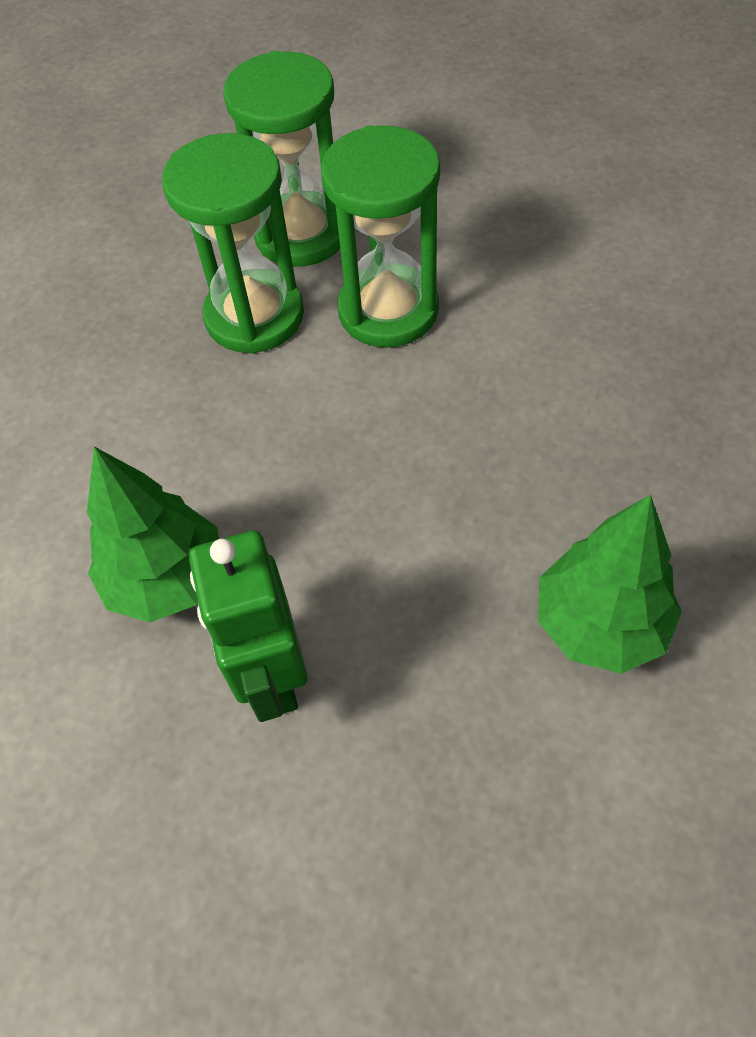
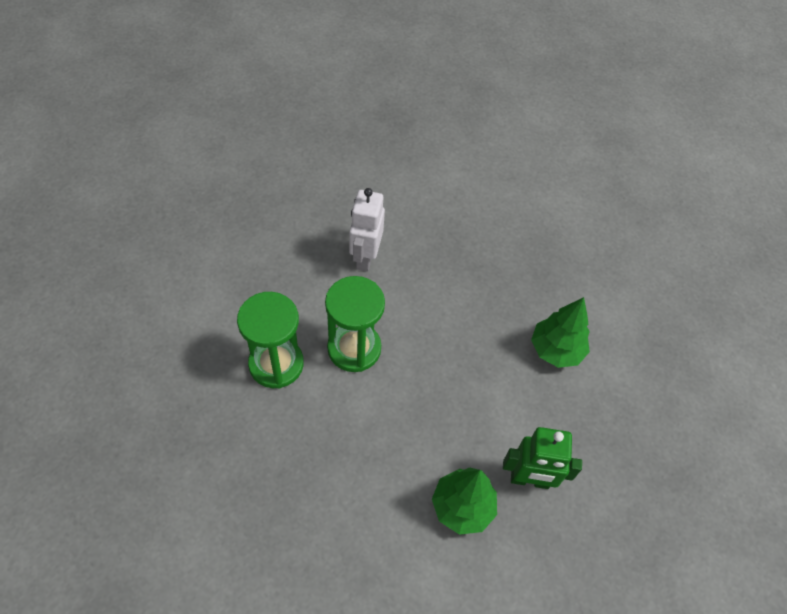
camera: 75 degrees left, 0 degrees up
green hourglass [162,133,304,354] -> none
none -> white robot [349,188,385,272]

